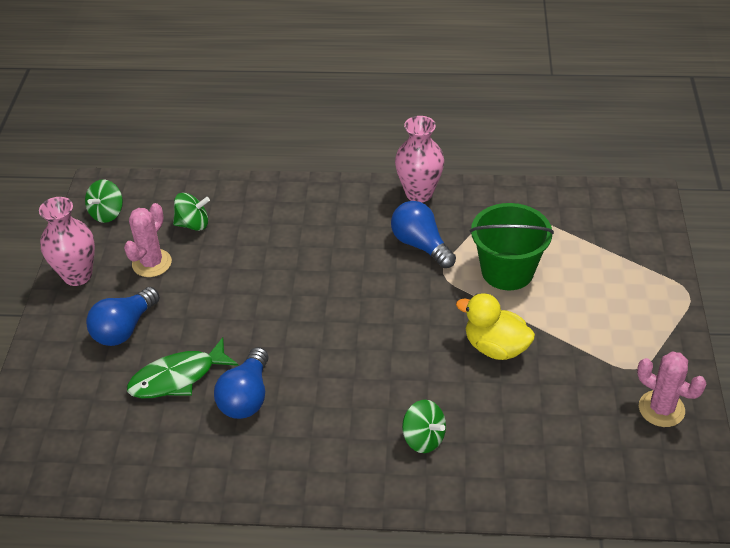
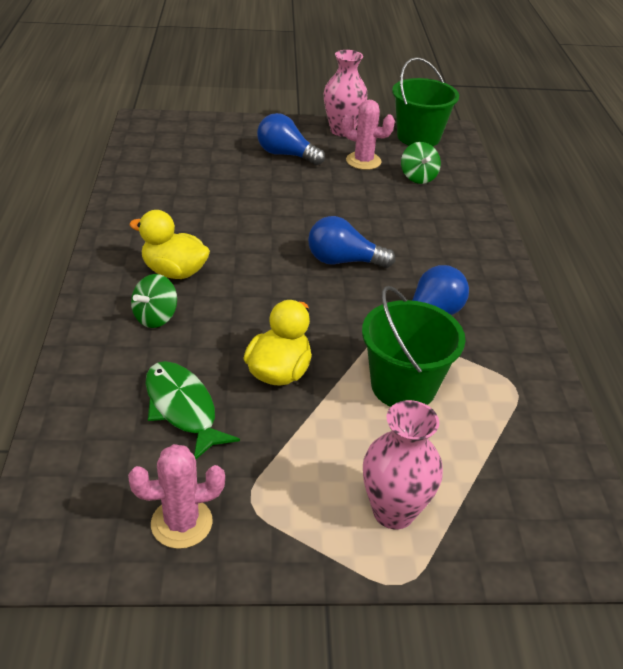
camera: 80 degrees right, 5 degrees down
green spinning top [85,179,123,223] -> green bucket [392,57,459,146]
green fish [127,337,239,398] -> green fish moved to [145,361,240,459]
blue light bulb [214,347,269,419] -> blue light bulb moved to [308,216,395,268]
pink vase [395,116,444,202] -> pink vase moved to [363,400,443,529]
pink cactus [637,351,706,427] -> pink cactus turned 45 degrees clockwise [128,444,225,549]
none -> yellow duck [129,210,210,279]

